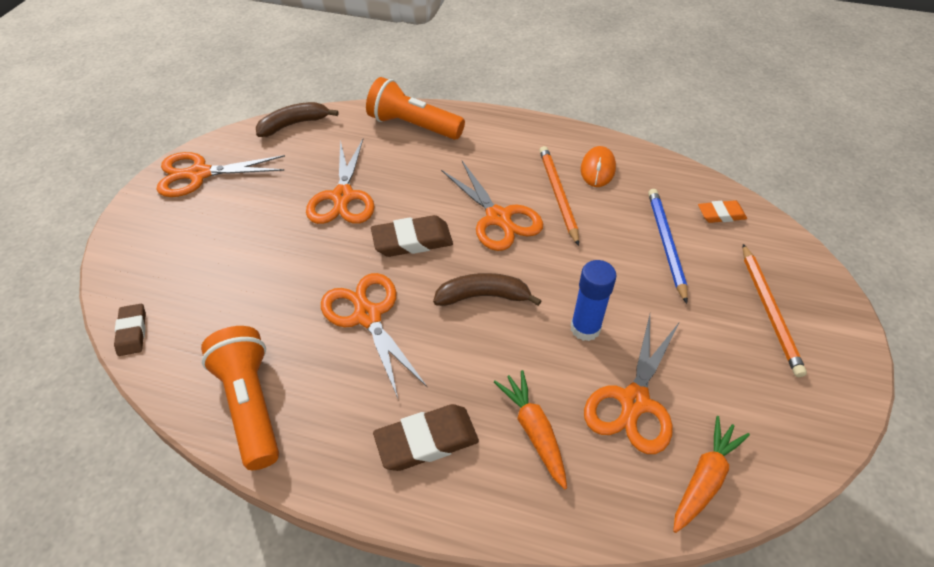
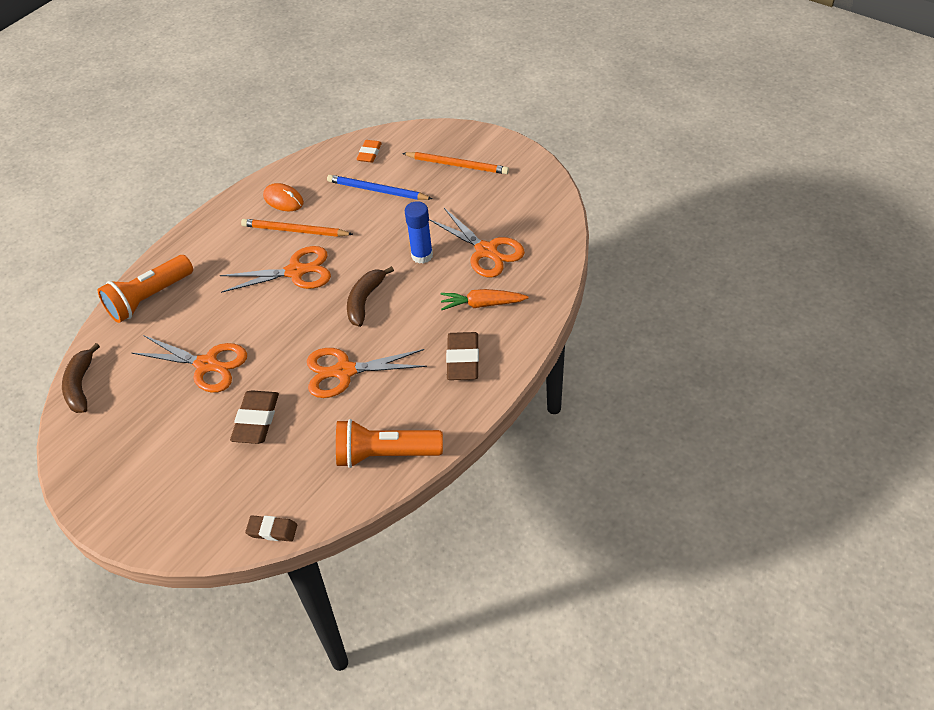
camera: 65 degrees left, 0 degrees up
orange scissors [156,152,285,197] -> none
brown eraser [371,215,453,257] -> brown eraser moved to [230,391,279,444]
orange carrot [673,416,750,533] -> none

